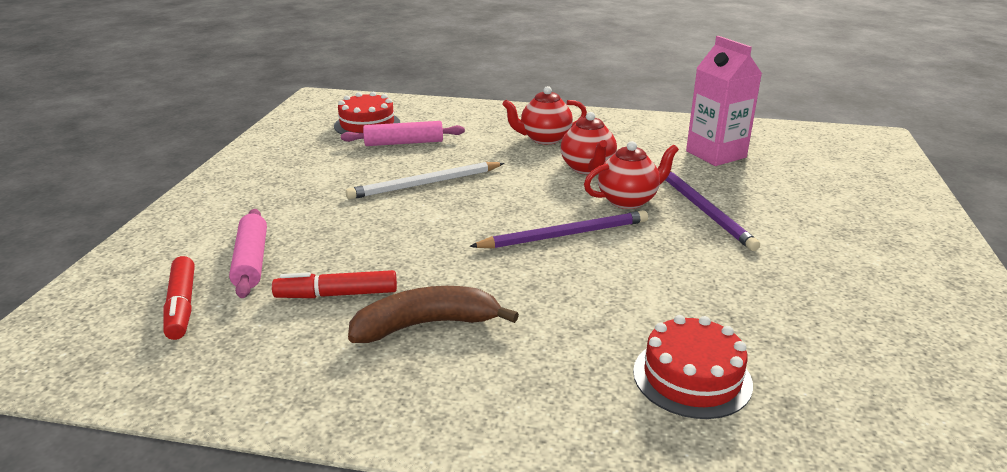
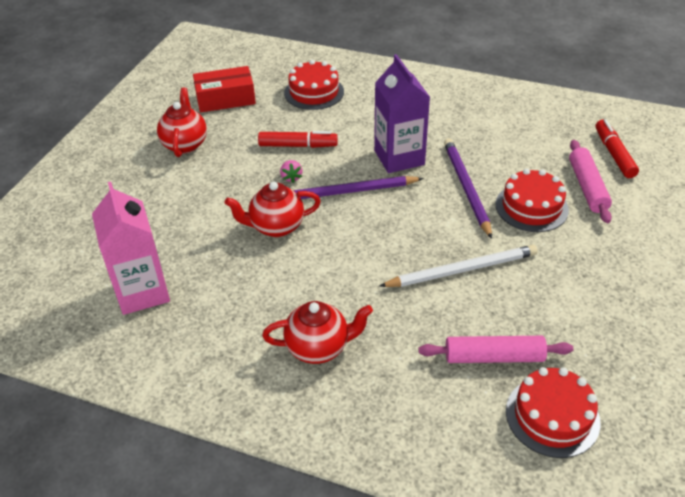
camera: 170 degrees left, 15 degrees up
red marker [272,270,397,298] -> red marker moved to [258,131,338,148]
brown banana [348,286,519,343] -> none
red teapot [560,112,617,174] -> red teapot moved to [157,88,207,157]
purple pencil [666,171,760,251] -> purple pencil moved to [444,139,492,239]
none -> red box [193,66,256,112]
none -> pink strawberry [280,160,302,183]
none -> purple carton [374,54,430,173]
none -> red cake [496,169,569,232]

